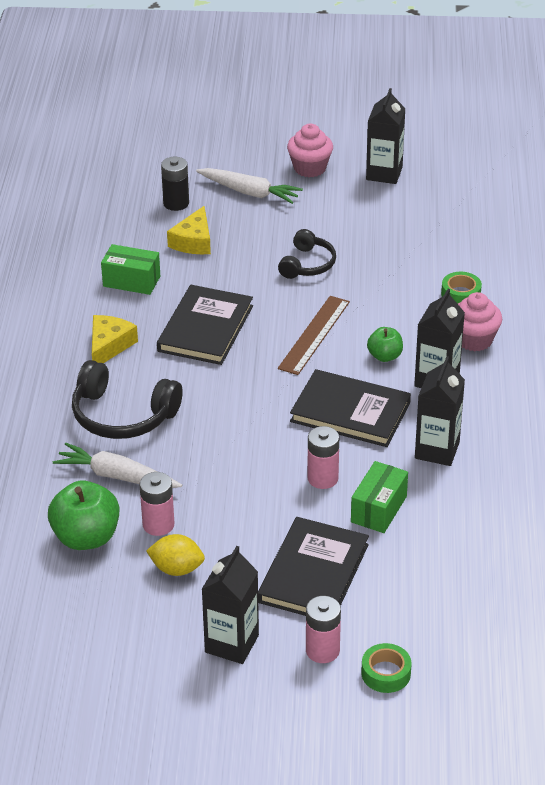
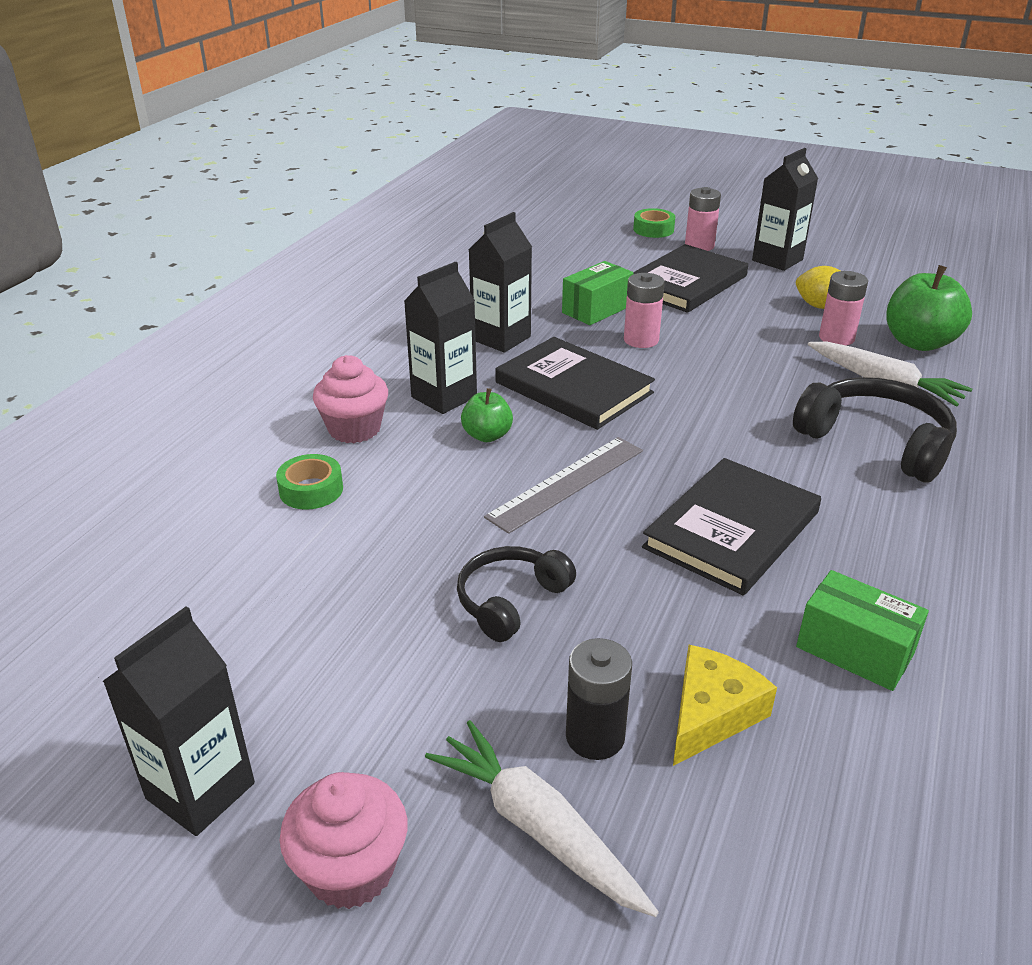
camera: 160 degrees left, 5 degrees down
yellow cheese [92,315,138,363] -> none
black battery [161,157,189,211] -> black battery moved to [566,638,632,760]
brown ruler [278,296,350,375] -> grey ruler [484,437,643,534]

